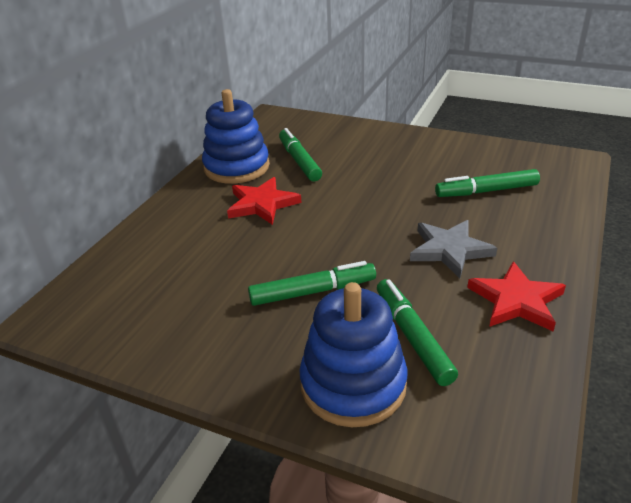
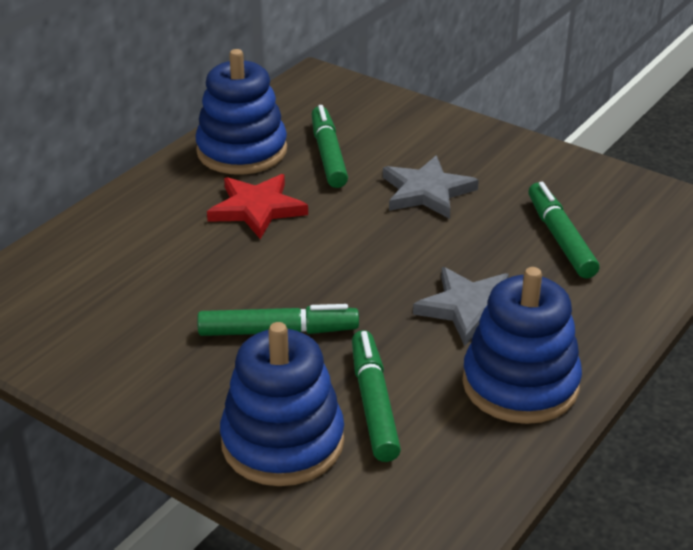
camera: 10 degrees right, 0 degrees up
green marker [435,169,540,197] -> green marker turned 75 degrees clockwise [528,182,600,278]
red star [467,261,566,331] -> blue stacking toy [462,267,582,424]
none -> grey star [383,156,479,219]

